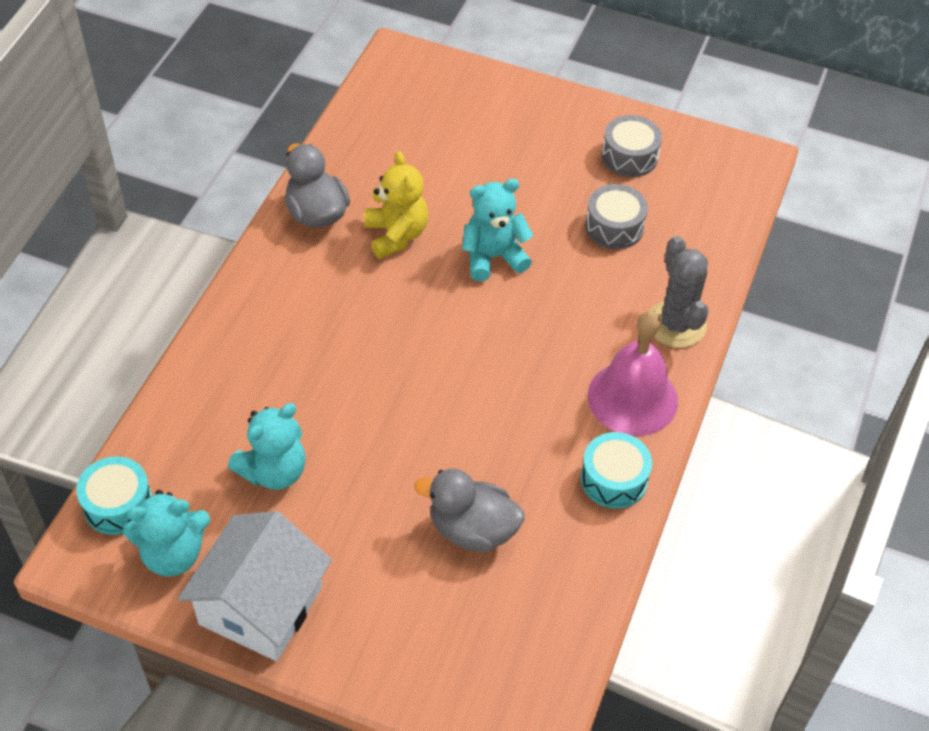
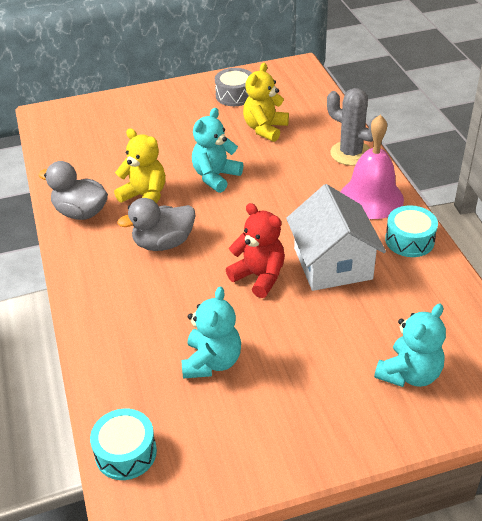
camera: 35 degrees left, 10 degrees down
turquoise teddy bear [123,490,210,577] -> turquoise teddy bear moved to [374,304,446,387]
white house [178,511,332,661] -> white house moved to [286,184,386,291]
grey duck [414,469,524,552] -> grey duck moved to [117,198,195,251]
grey drum [585,184,648,249] -> yellow teddy bear [243,63,289,142]
none -> red teddy bear [226,203,285,298]

